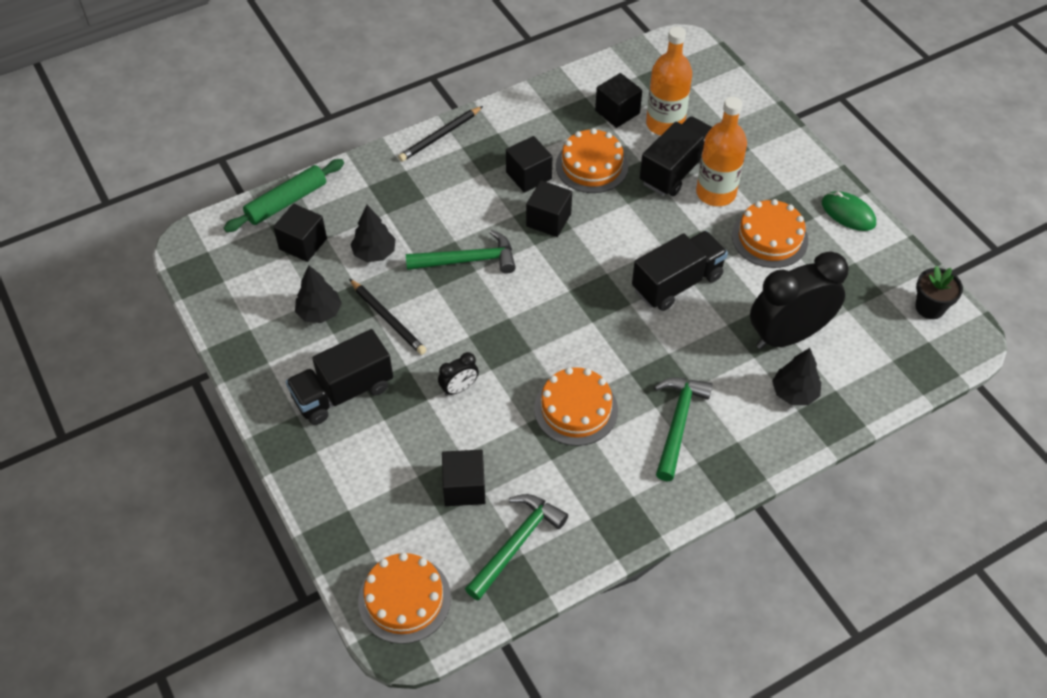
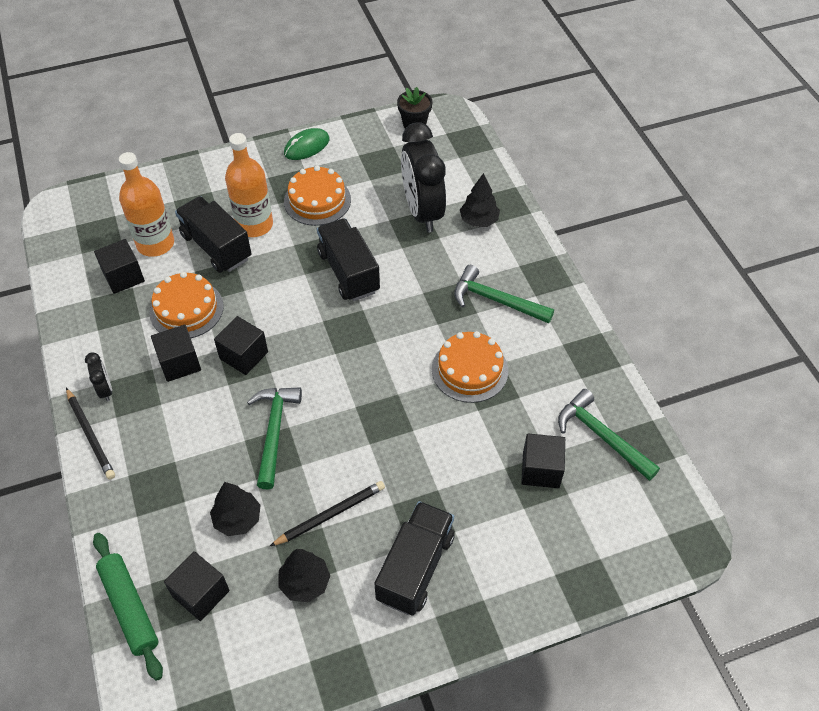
camera: 80 degrees left, 0 degrees up
black truck [286,329,393,425] -> black truck turned 135 degrees counterclockwise [374,501,455,615]
orange cake [358,553,451,644] -> none
black clock [438,352,479,396] -> black clock moved to [85,352,112,401]

